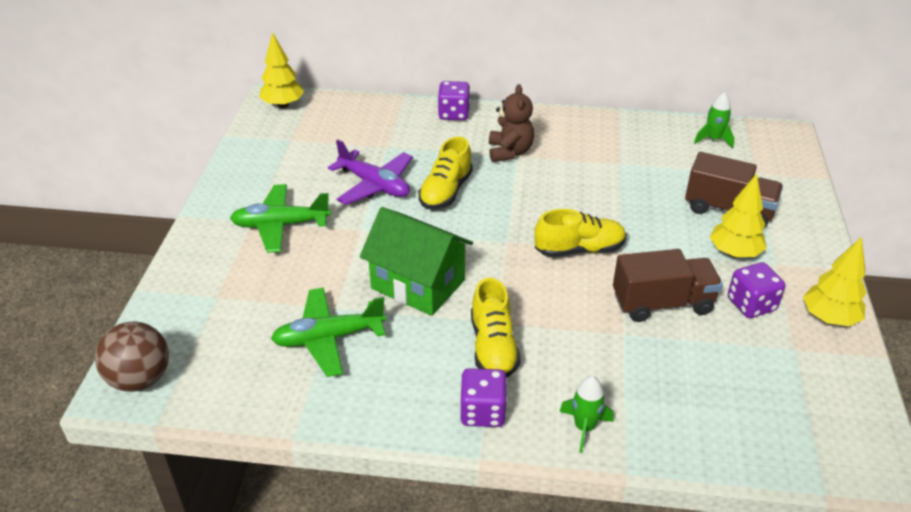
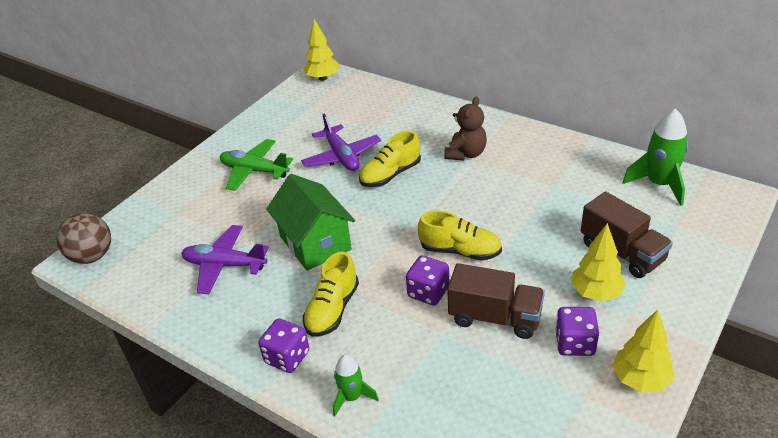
camera: 30 degrees right, 0 degrees up
green plane [271,287,386,377] -> purple plane [181,225,269,294]
purple dice [438,81,470,120] -> purple dice moved to [406,255,449,306]
green rocket [694,92,734,149] -> green rocket [622,108,688,206], size x1.69

